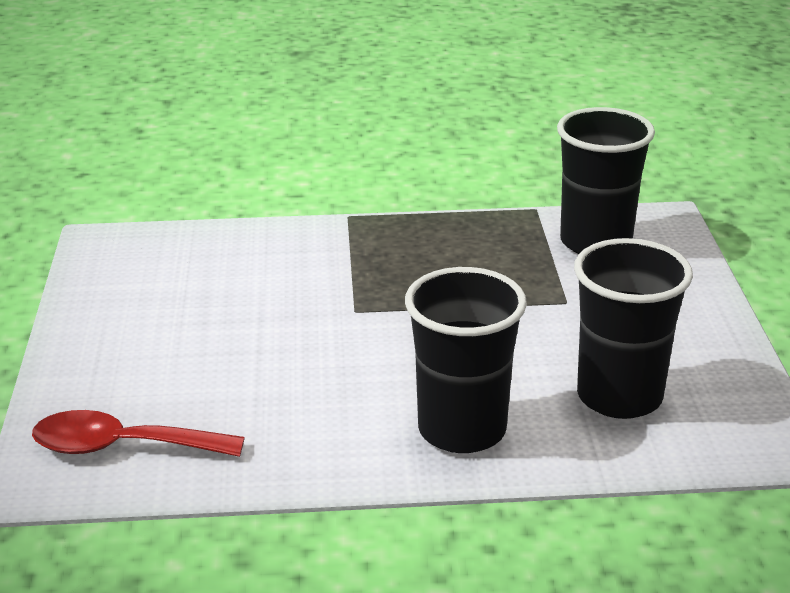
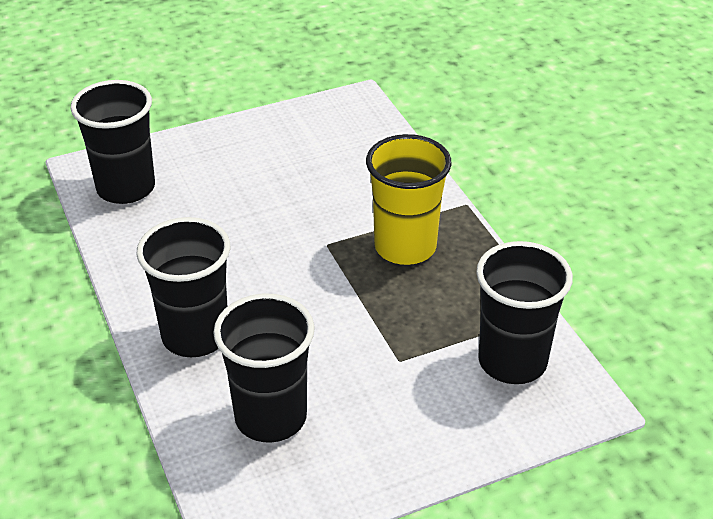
camera: 70 degrees right, 10 degrees up
red spoon [32,410,245,457] -> black cup [70,80,155,204]
none -> yellow cup [366,134,452,265]

